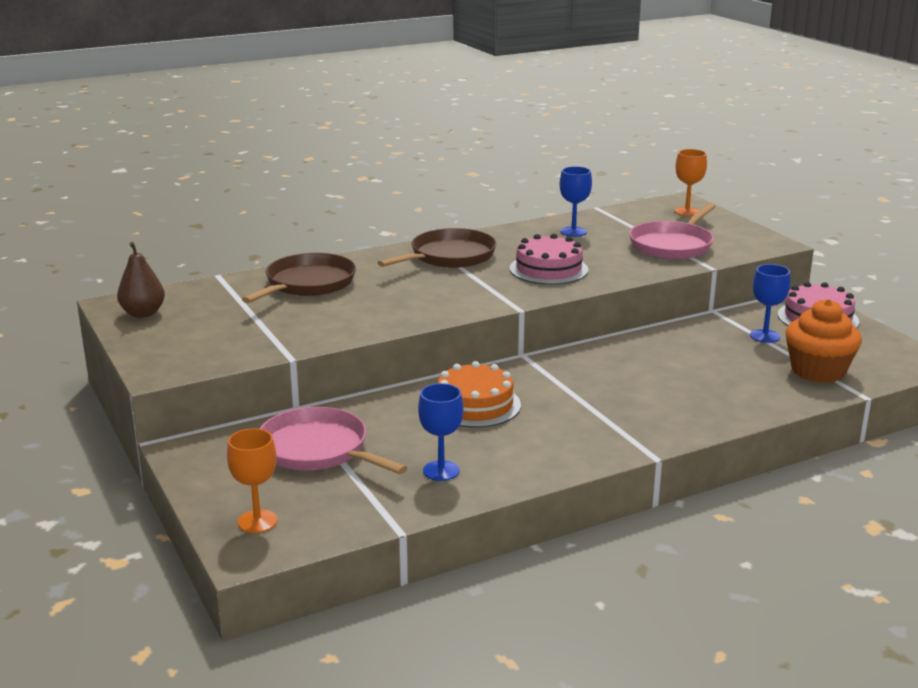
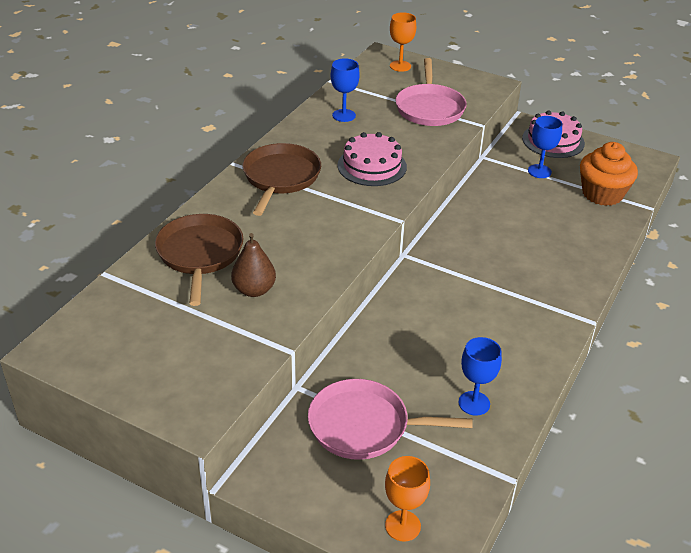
camera: 35 degrees left, 15 degrees up
brown pear [117,242,165,318] -> brown pear moved to [231,233,276,297]
orange cake [437,361,521,428] -> none

